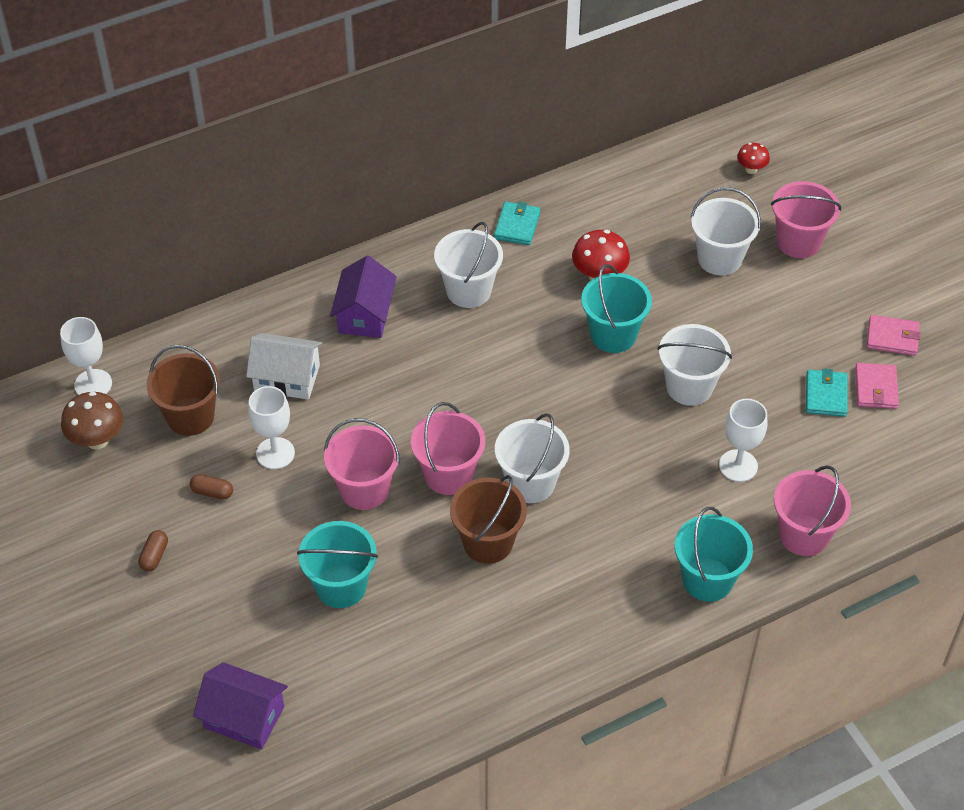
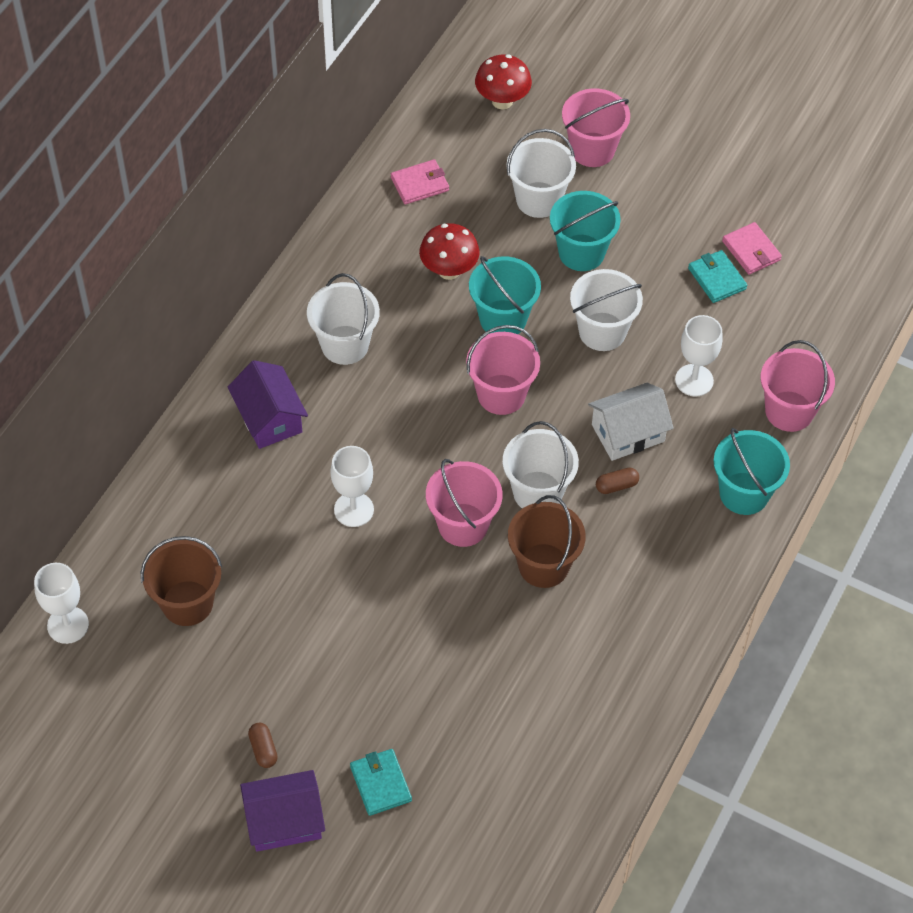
camera: 35 degrees left, 5 degrees up
brown mushroom [61,392,124,450] -> none
brown capsule [190,474,233,499] -> brown capsule moved to [596,468,639,494]
purple house [193,662,288,749] -> purple house moved to [240,770,325,852]
white house [246,333,322,400] -> white house moved to [588,383,674,461]
white goblet [248,386,295,469] -> white goblet moved to [330,446,374,527]
turquoise bucket [297,521,378,608] -> turquoise bucket moved to [550,191,621,271]
pink bucket [324,418,400,510] -> pink bucket moved to [466,325,540,415]
turquoise wallet [494,202,540,245] -> turquoise wallet moved to [350,749,412,816]
red mushroom [737,143,770,174] -> red mushroom [475,54,532,109], size x1.69
pink wallet [867,315,921,356] -> pink wallet moved to [391,159,449,205]

